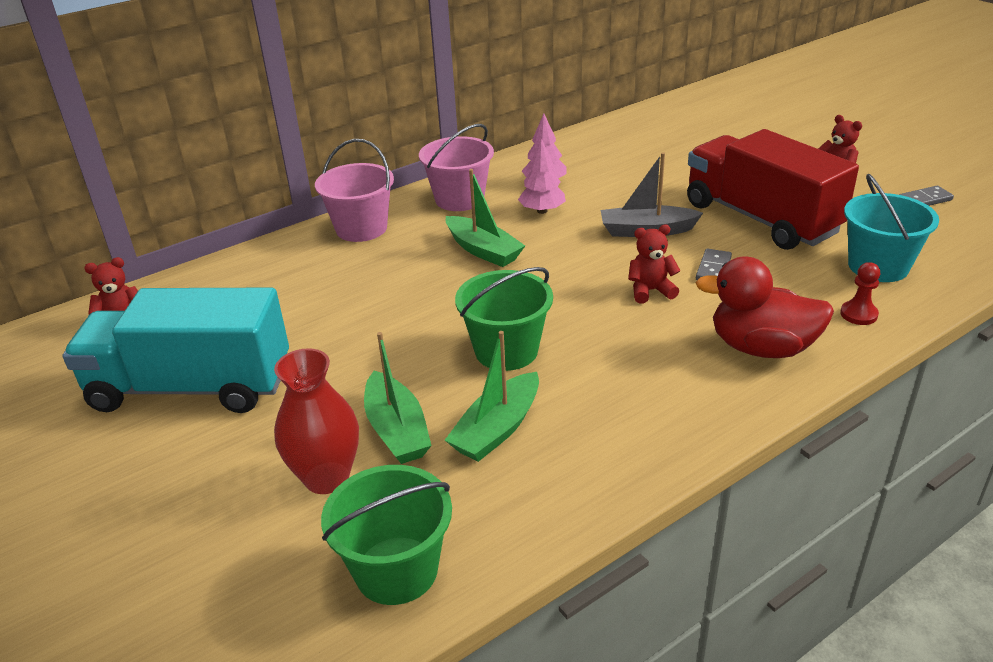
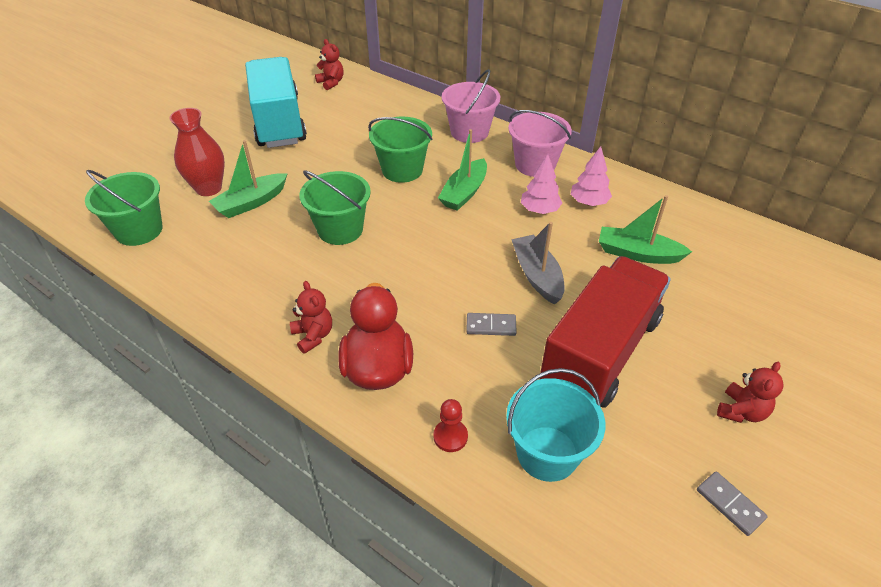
camera: 70 degrees right, 10 degrees up
green boat [445,331,539,462] -> green boat moved to [599,195,692,264]
red teddy bear [628,225,681,304] -> red teddy bear moved to [290,281,332,354]
none -> green bucket [368,117,432,183]

